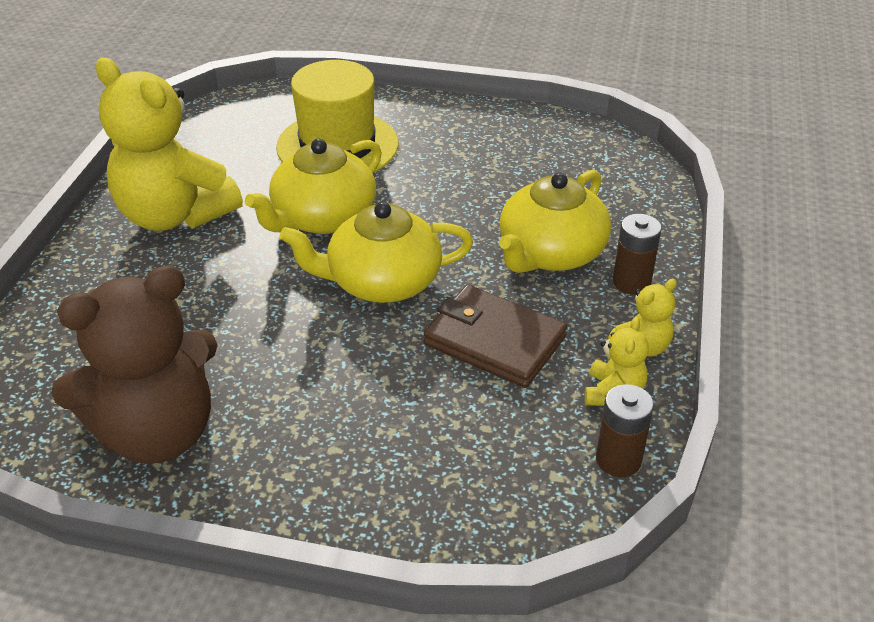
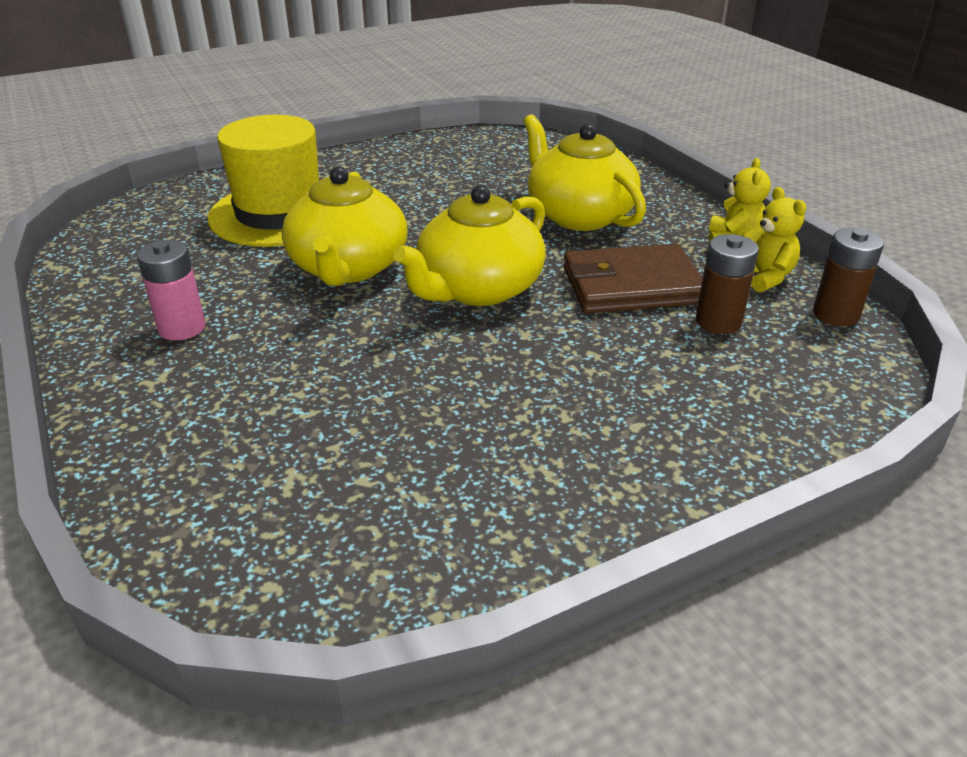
camera: 40 degrees left, 5 degrees down
brown teddy bear [51,265,218,463] -> none
yellow teddy bear [96,58,243,231] -> pink battery [137,240,206,340]
yellow teapot [499,170,611,273] -> yellow teapot turned 150 degrees clockwise [523,114,646,231]
brown battery [613,214,662,295] -> brown battery moved to [696,234,759,334]

